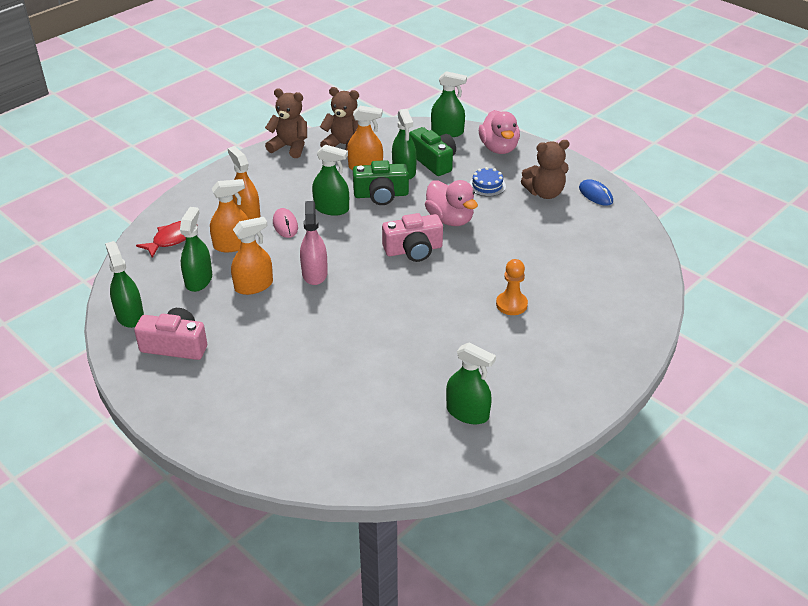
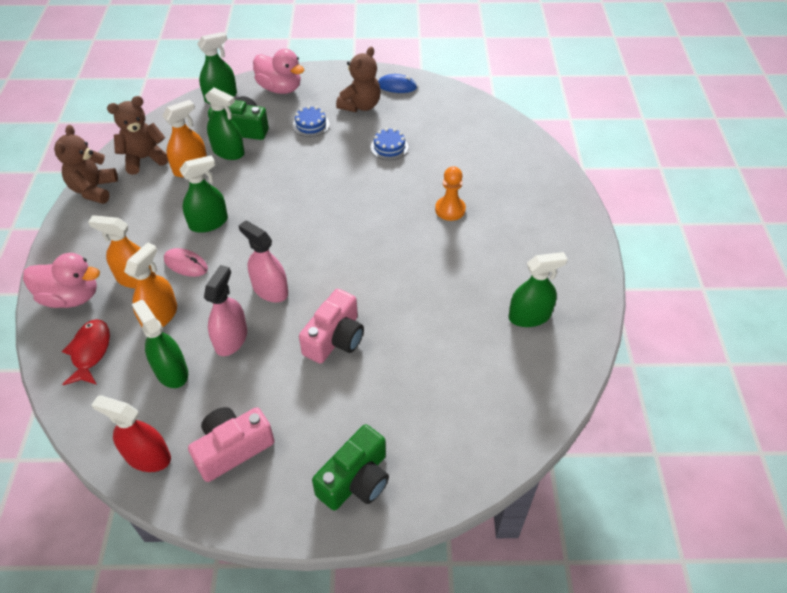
camera: 45 degrees left, 10 degrees up
green spray bottle [105,241,144,328] -> red spray bottle [91,395,171,472]
orange spray bottle [231,217,273,295] -> pink spray bottle [204,265,247,356]
brown teddy bear [265,88,307,158] -> brown teddy bear turned 60 degrees counterclockwise [54,125,118,204]
green camera [353,160,409,205] -> green camera moved to [312,424,389,511]
pink camera [382,213,443,262] -> pink camera moved to [299,289,364,364]
pink duck [425,180,478,226] -> pink duck moved to [23,253,100,308]
none -> blue cake [370,128,408,160]

